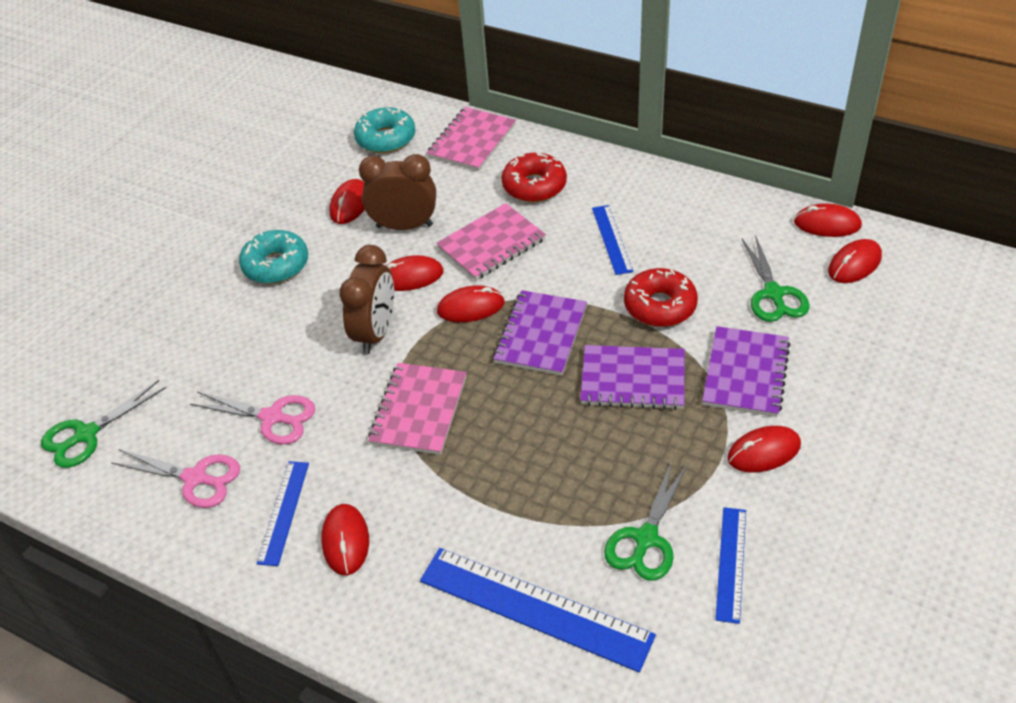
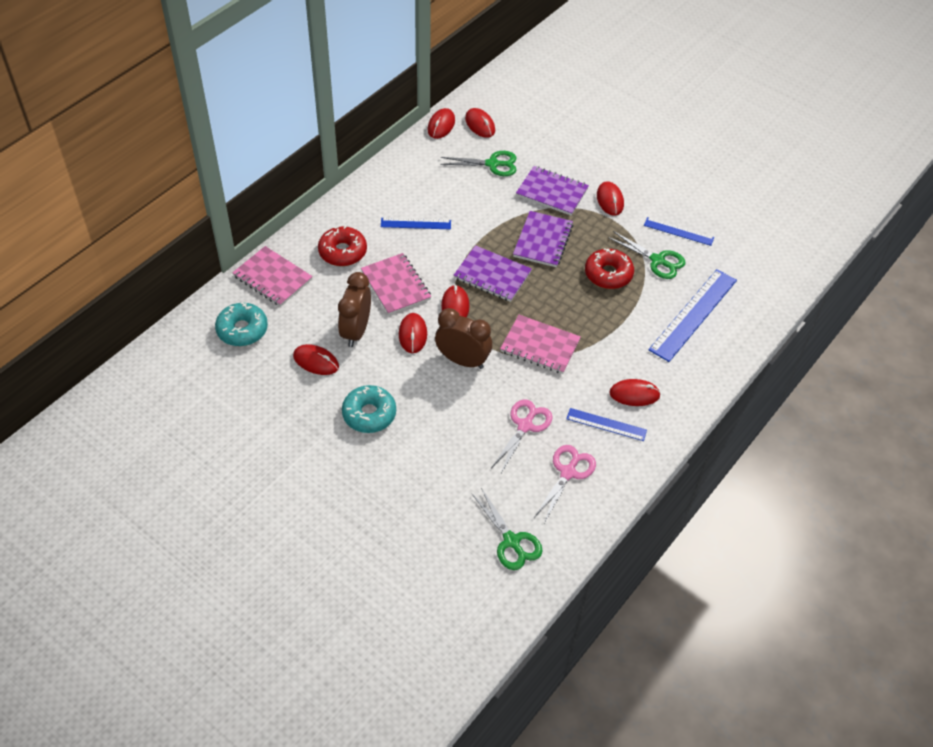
camera: 85 degrees left, 5 degrees up
red donut [624,268,698,327] -> red donut moved to [585,249,634,289]

